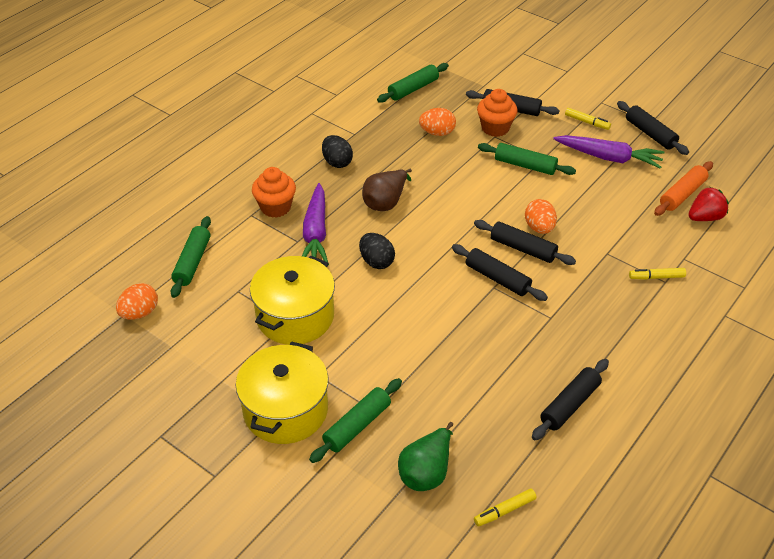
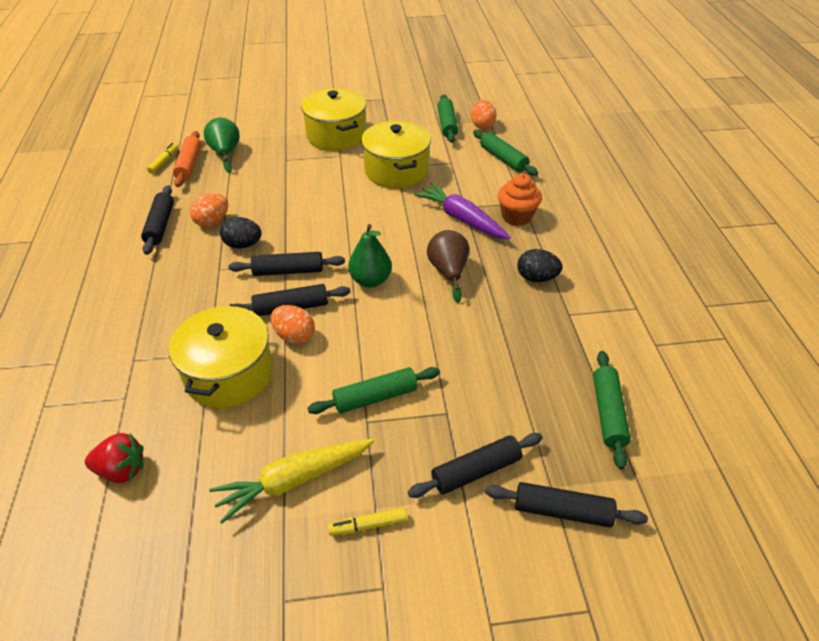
camera: 135 degrees right, 0 degrees up
green rolling pin [309,378,402,463] -> green rolling pin moved to [437,94,458,143]
black egg [359,233,395,269] -> black egg moved to [220,217,262,248]
orange egg [419,108,456,136] -> orange egg moved to [190,194,228,227]
orange cupcake [477,89,518,137] -> none
purple carrot [553,135,664,169] -> yellow carrot [209,439,374,524]
black rolling pin [617,101,689,155] -> black rolling pin moved to [485,482,648,528]
yellow marker [629,268,686,280] -> none
orange rolling pin [654,161,713,216] -> orange rolling pin moved to [173,131,201,187]
red strawberry [688,187,729,221] -> red strawberry turned 105 degrees counterclockwise [85,433,143,483]
none -> yellow pot [169,304,273,408]
none -> green pear [348,224,392,287]

